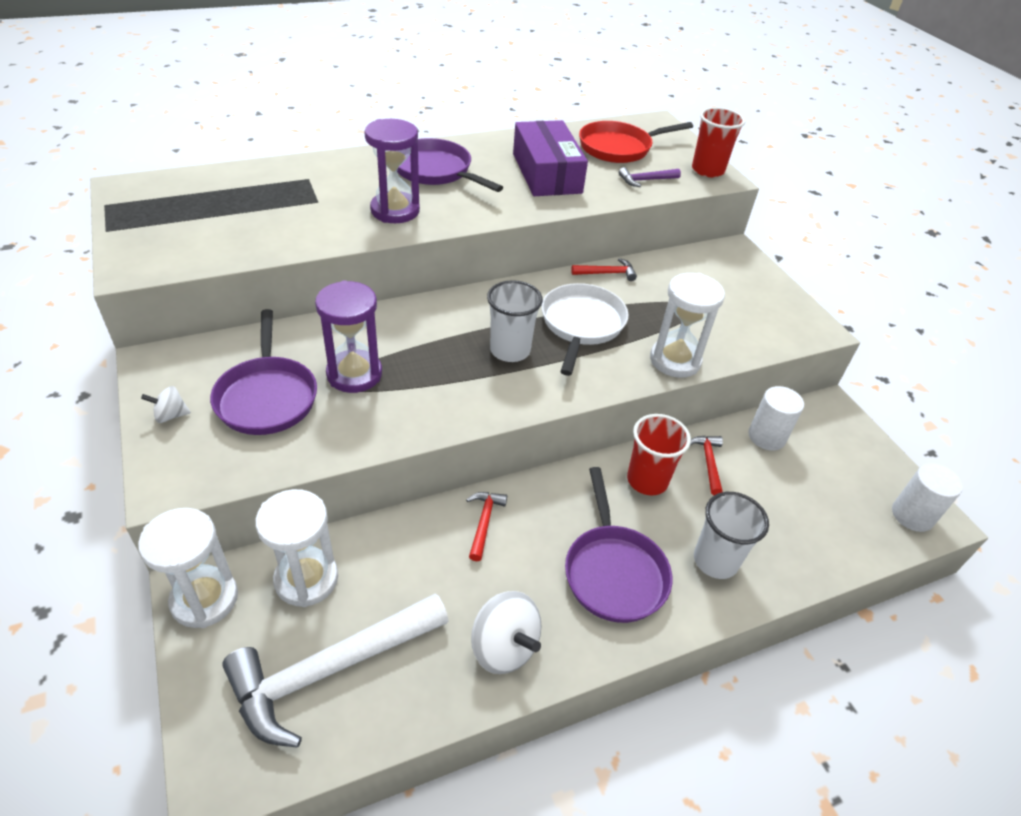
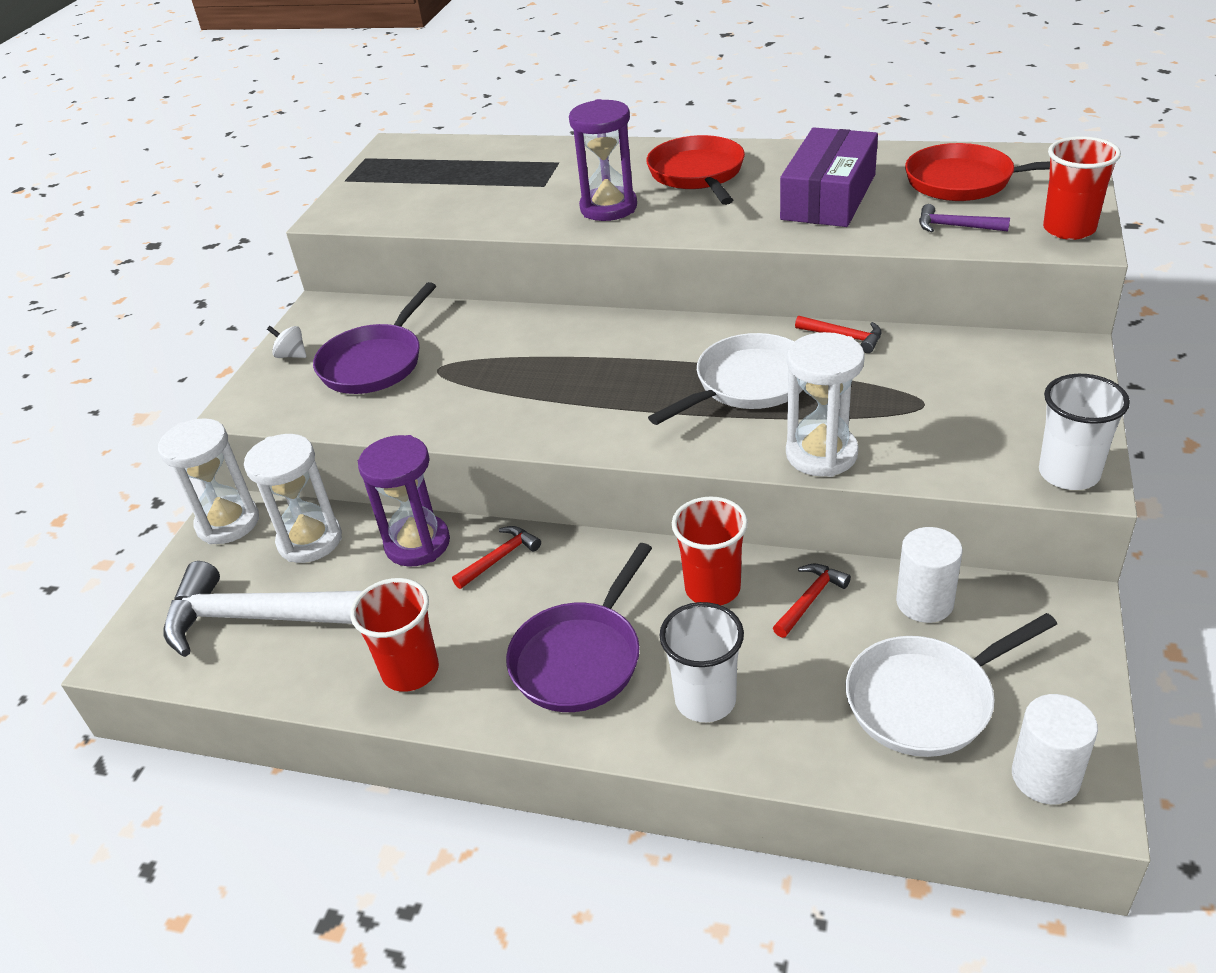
camera: 45 degrees right, 5 degrees down
purple hourglass [315,280,382,393] -> purple hourglass moved to [358,435,450,567]
purple pan [397,138,503,192] -> red pan [646,135,745,205]
white spinning top [471,591,542,674] -> red cup [350,578,439,692]
white cup [487,280,543,362] -> white cup moved to [1039,374,1130,490]
none -> white pan [846,613,1057,757]

